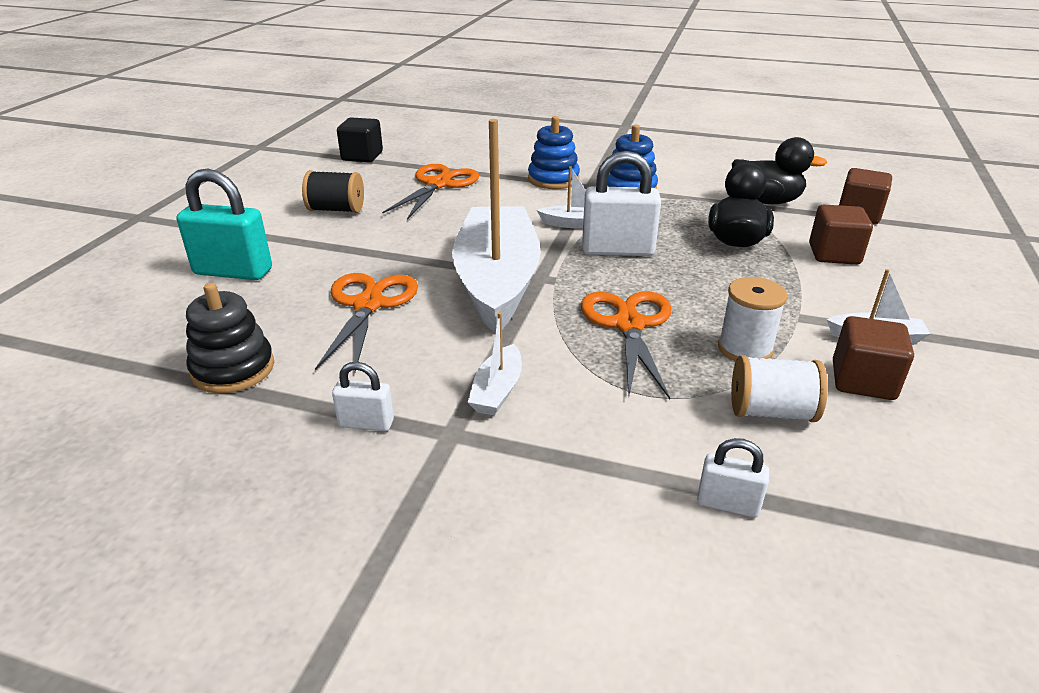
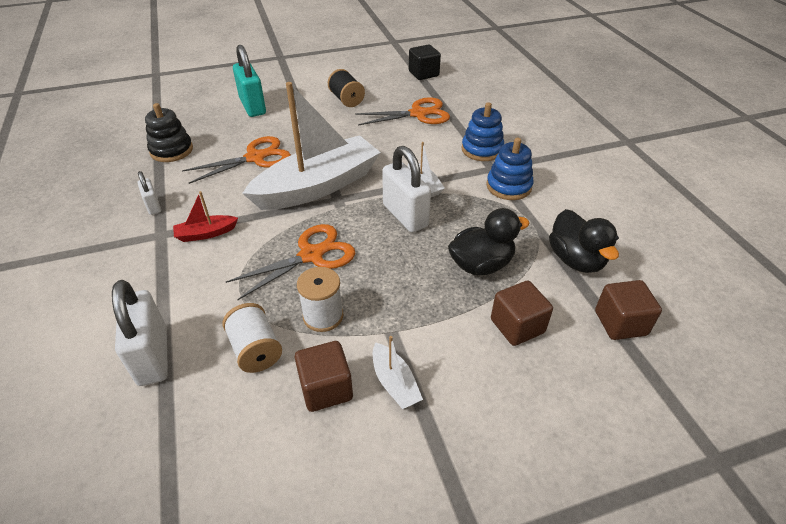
camera: 55 degrees right, 10 degrees up
white boat [468,312,522,416] -> red boat [173,191,238,242]
white padlock [697,438,769,517] -> white padlock [112,280,168,386], size x1.90

